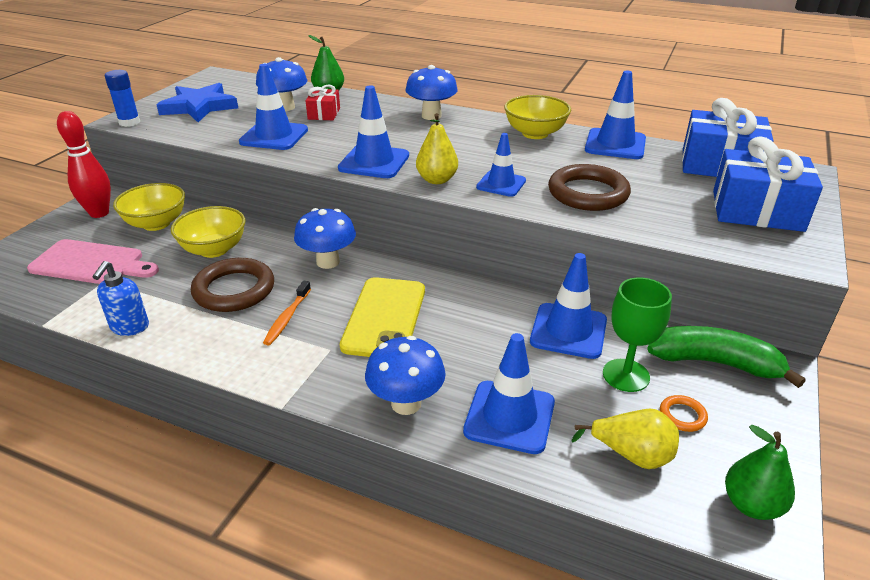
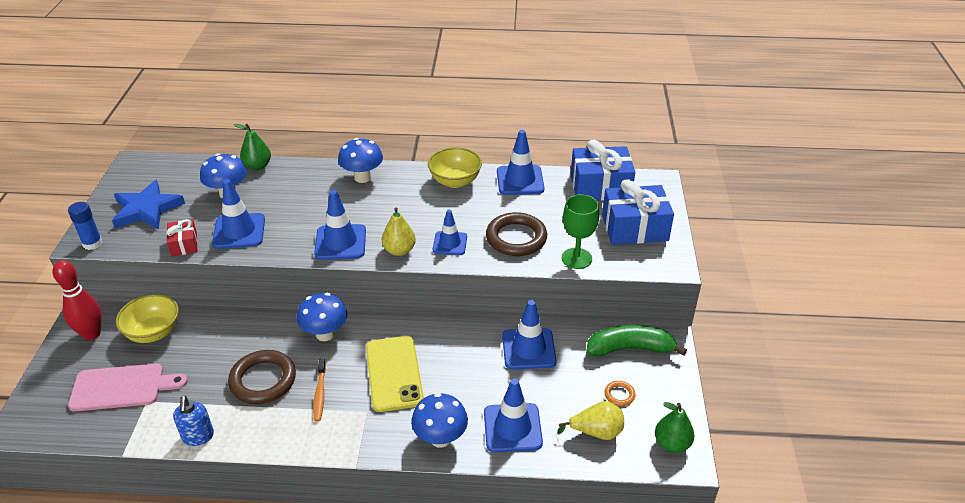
camera: 20 degrees left, 5 degrees up
yellow bowl [171,206,245,258] -> none
red gift [306,84,340,120] -> red gift moved to [166,219,198,257]
green goblet [603,277,672,392] -> green goblet moved to [562,194,599,269]

